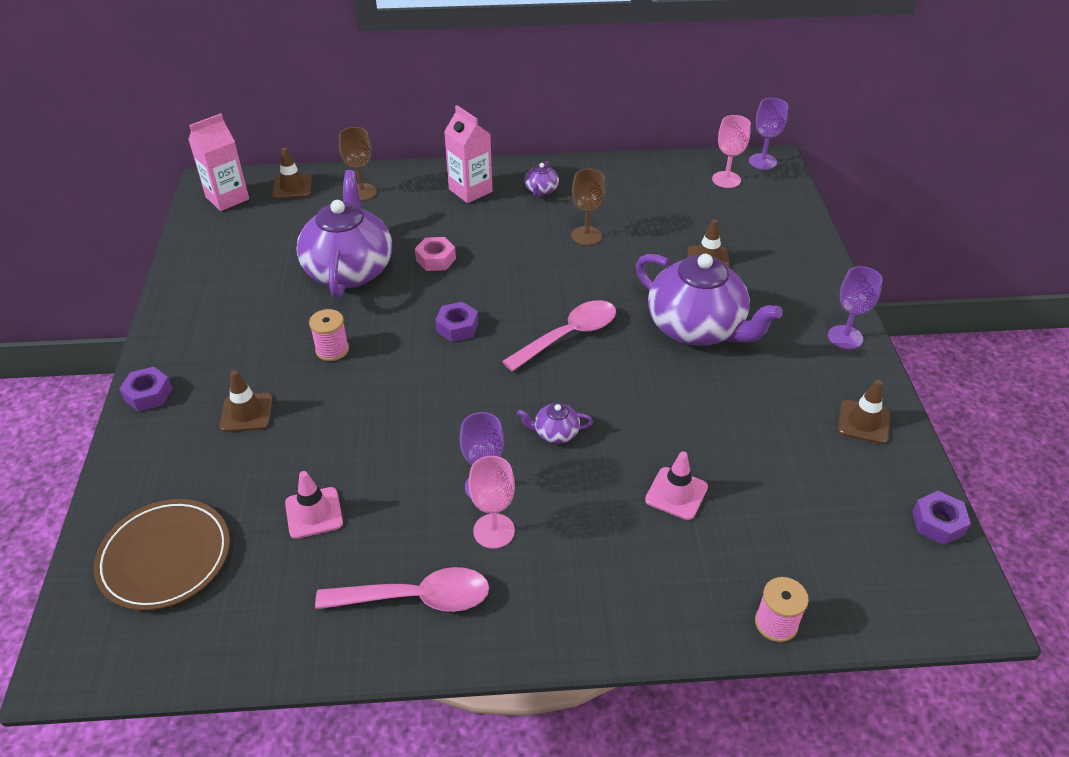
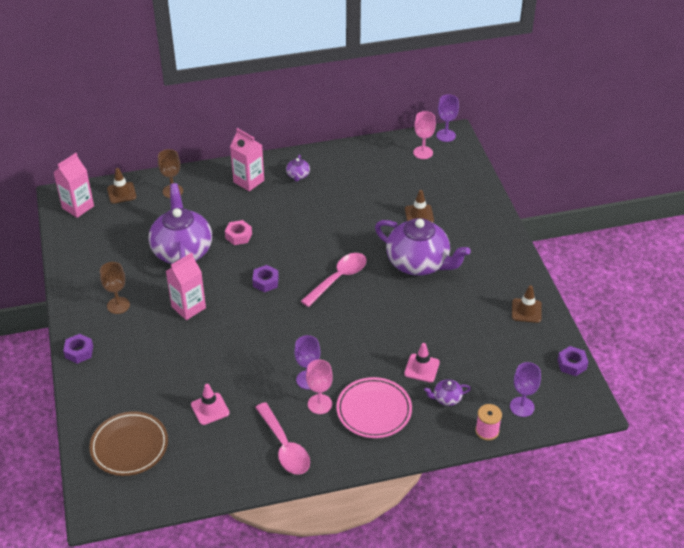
camera: 10 degrees left, 0 degrees up
brown traffic cone [220,370,273,432] -> none
pink spool [309,309,349,361] -> pink carton [166,253,206,320]
pink spoon [315,567,489,612] -> pink spoon turned 75 degrees clockwise [255,402,310,475]
purple teapot [517,403,593,444] -> purple teapot moved to [424,379,471,406]
brown goblet [571,169,606,246] -> brown goblet moved to [100,262,130,314]
purple goblet [828,266,883,349] -> purple goblet moved to [510,362,541,417]
none -> pink plate [336,377,412,438]

